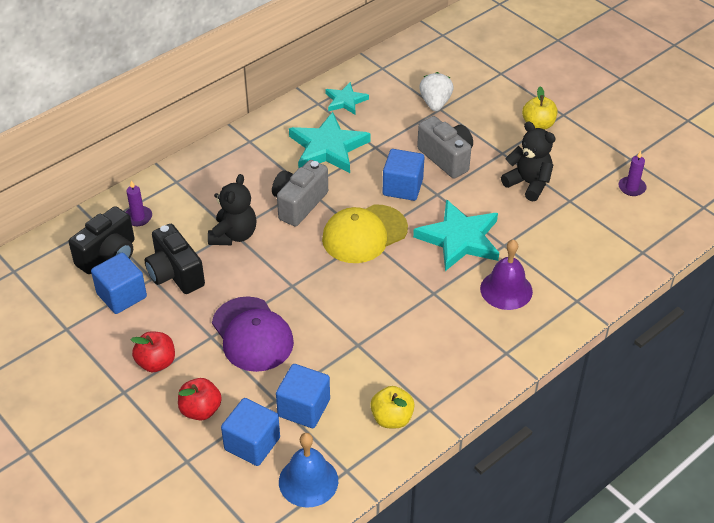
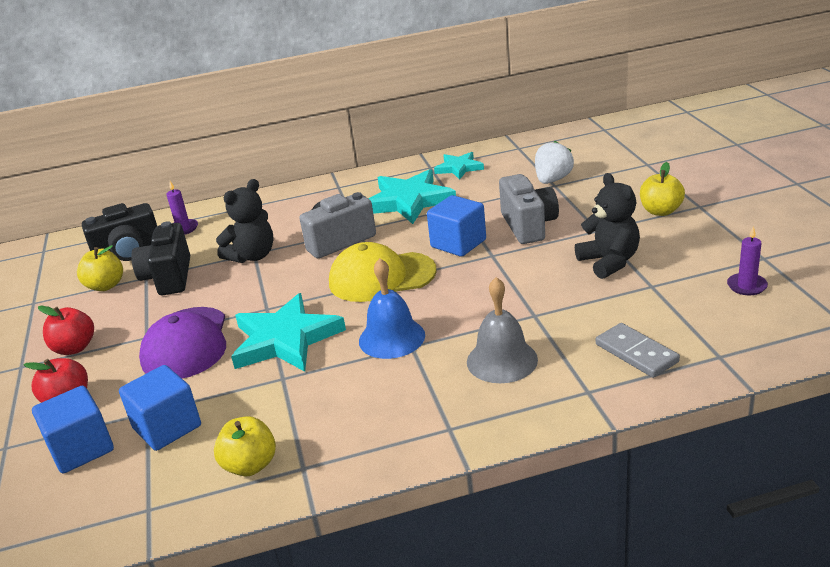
camera: 30 degrees right, 15 degrees down
blue cube [91,253,147,314] -> yellow apple [77,245,123,291]
blue bell [279,433,338,508] -> blue bell moved to [359,258,425,359]
turquoise star [413,199,499,271] -> turquoise star moved to [231,293,346,372]
purple bell [480,239,533,310] -> grey bell [467,277,538,383]
none -> grey domino [596,323,680,378]

